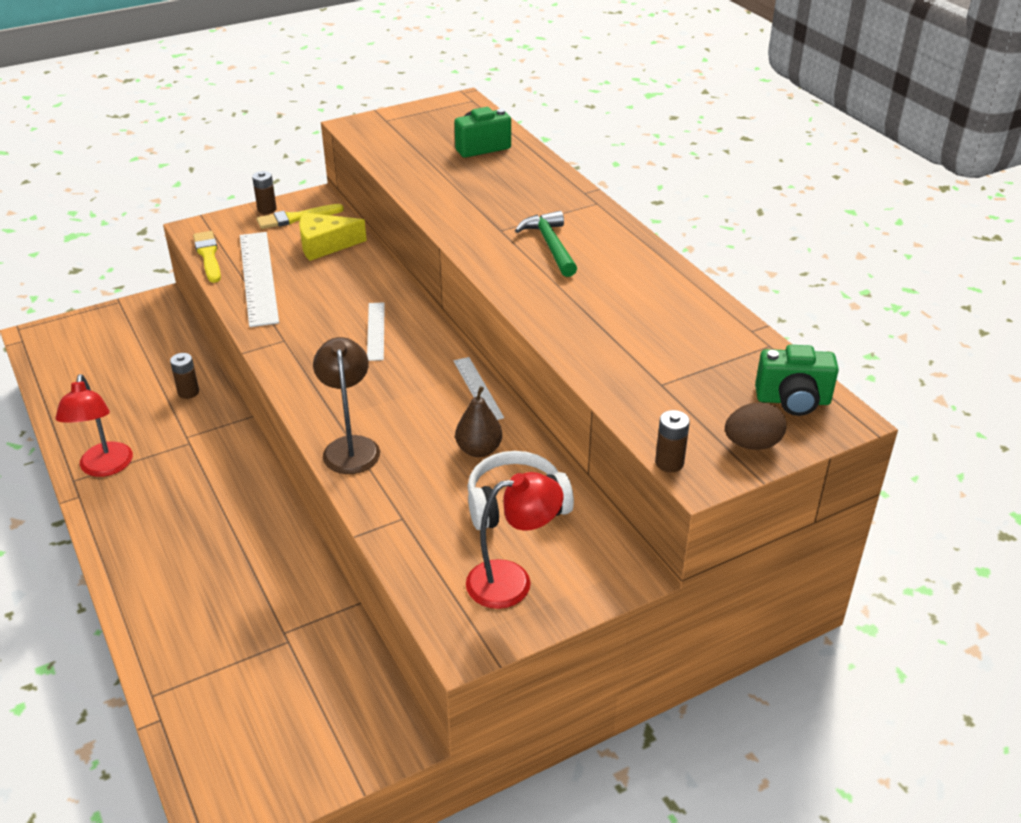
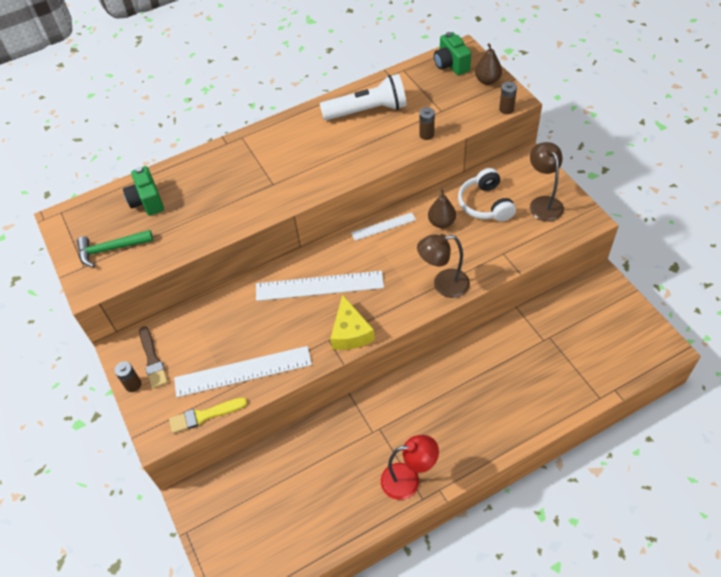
camera: 85 degrees left, 15 degrees up
brown battery [170,353,199,399] -> brown battery moved to [419,107,435,140]
yellow brush [256,204,344,229] -> brown brush [139,326,168,389]
yellow cheese [299,213,367,261] -> yellow cheese moved to [330,294,375,350]
white ruler [367,302,385,361] -> white ruler [256,271,384,301], size x1.84
red lamp [466,472,563,609] -> brown lamp [530,142,564,222]
green hammer [515,211,577,277] -> green hammer moved to [77,230,153,267]
brown egg [725,402,786,450] -> brown pear [475,43,502,85]
green camera [755,345,839,416] -> green camera turned 150 degrees clockwise [434,32,471,75]
none -> white flashlight [320,74,407,120]

